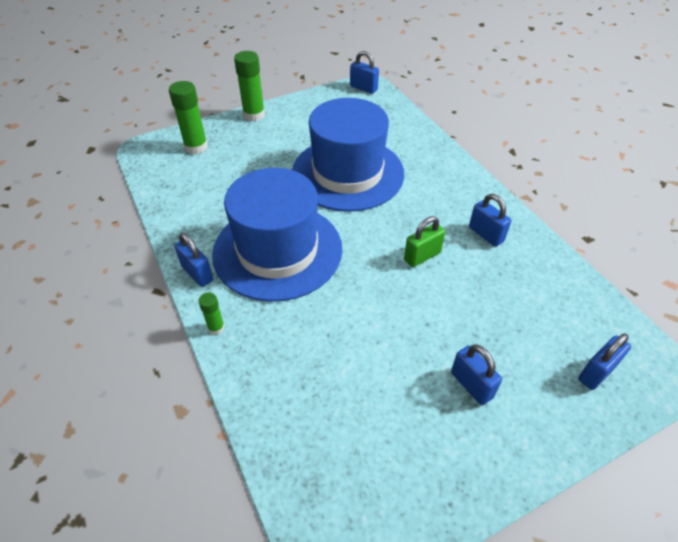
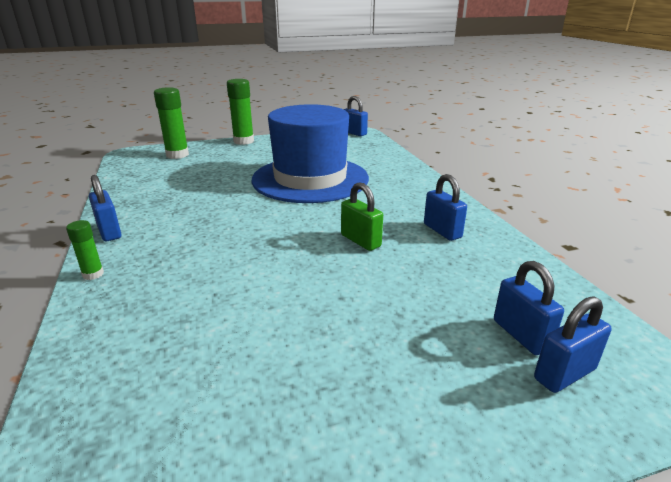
camera: 10 degrees right, 20 degrees down
blue hat [212,168,342,302] -> none
green padlock [404,216,445,267] -> green padlock turned 75 degrees clockwise [341,182,383,251]
blue padlock [451,345,502,405] -> blue padlock moved to [494,261,564,355]

